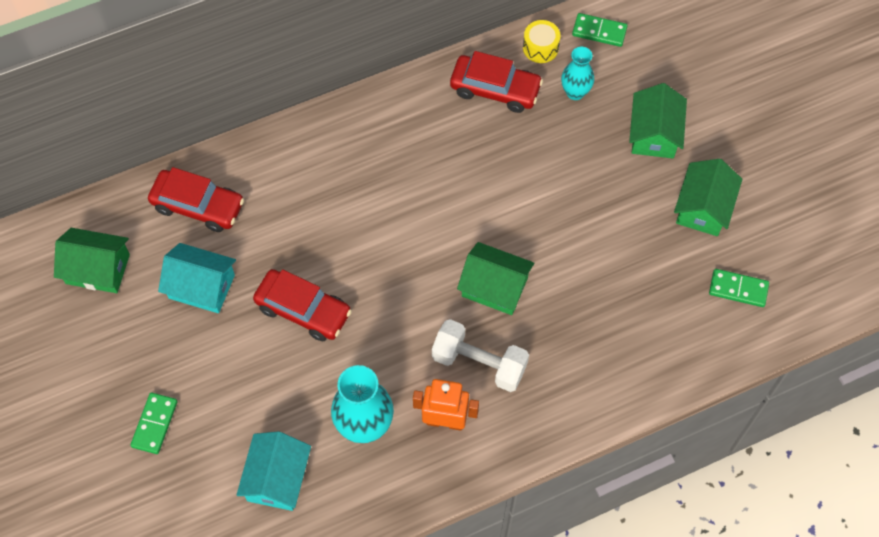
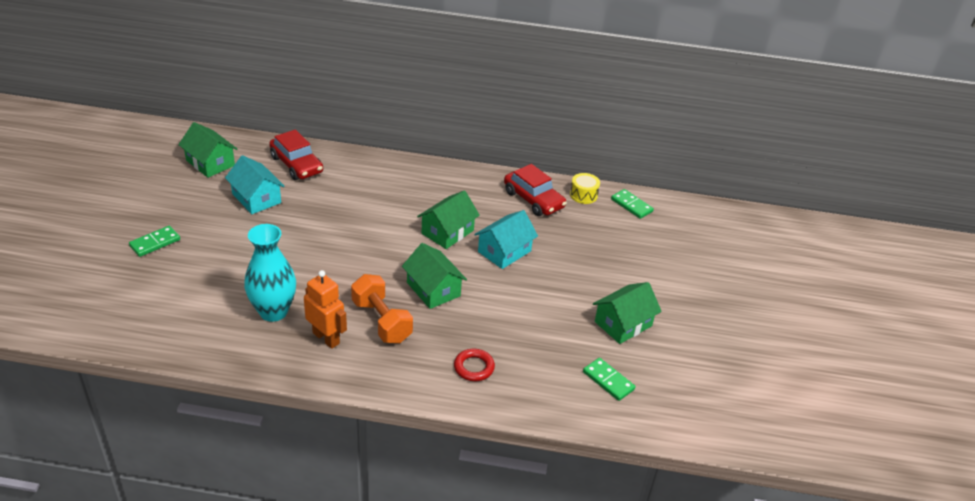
camera: 30 degrees right, 25 degrees down
turquoise house [236,431,311,511] -> turquoise house moved to [474,210,538,269]
red car [253,269,352,341] -> none
white dumbbell [432,319,529,392] -> orange dumbbell [351,274,413,343]
turquoise vase [561,47,594,100] -> none
green house [629,83,687,158] -> green house moved to [417,190,480,249]
none -> red ring [454,349,495,381]

